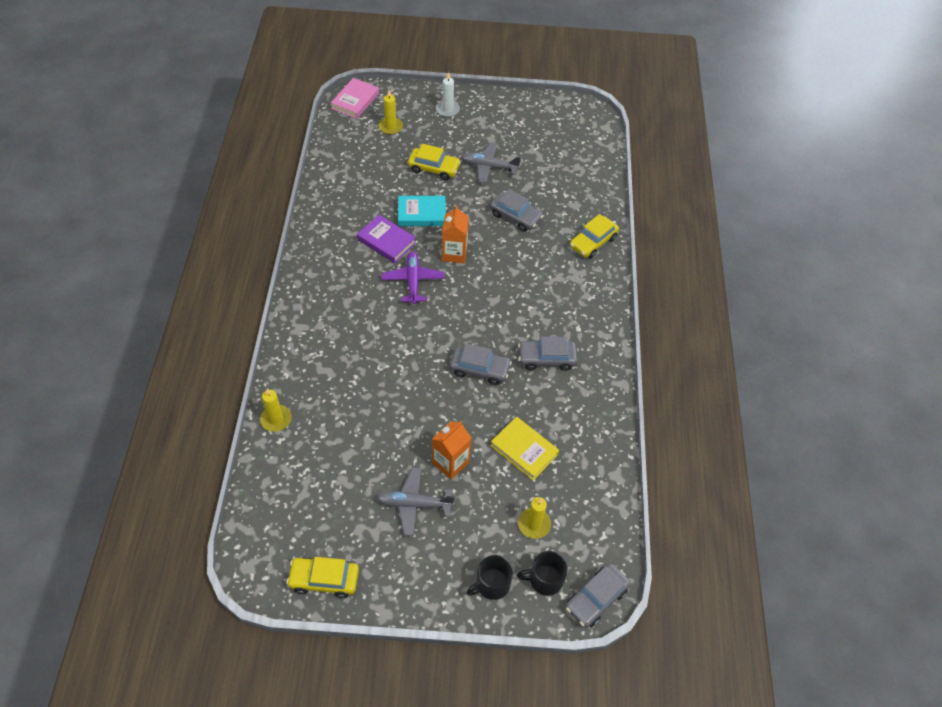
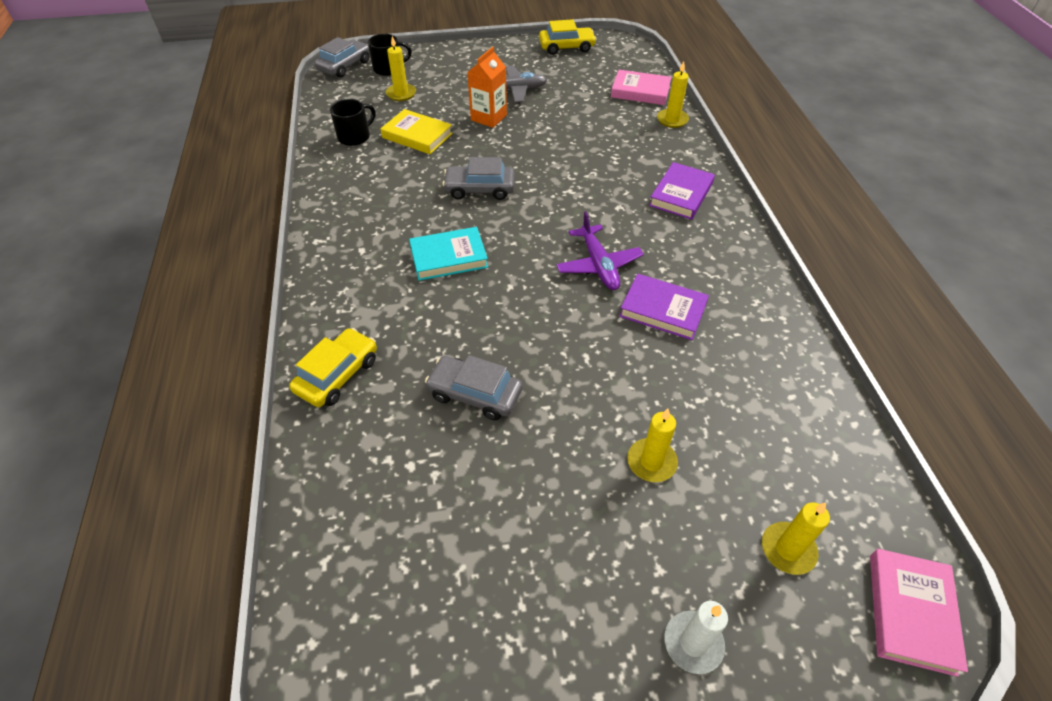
camera: 170 degrees right, 5 degrees down
turquoise book [398,196,446,226] -> turquoise book moved to [409,227,488,281]
yellow car [408,144,461,180] -> yellow candle [627,408,678,482]
orange carton [442,206,469,263] -> none
grey plane [461,142,521,183] -> none
black mug [467,555,513,600] -> black mug moved to [330,99,376,146]
grey car [518,336,577,371] -> none
none -> pink book [611,70,671,105]
none -> purple book [649,162,715,220]

